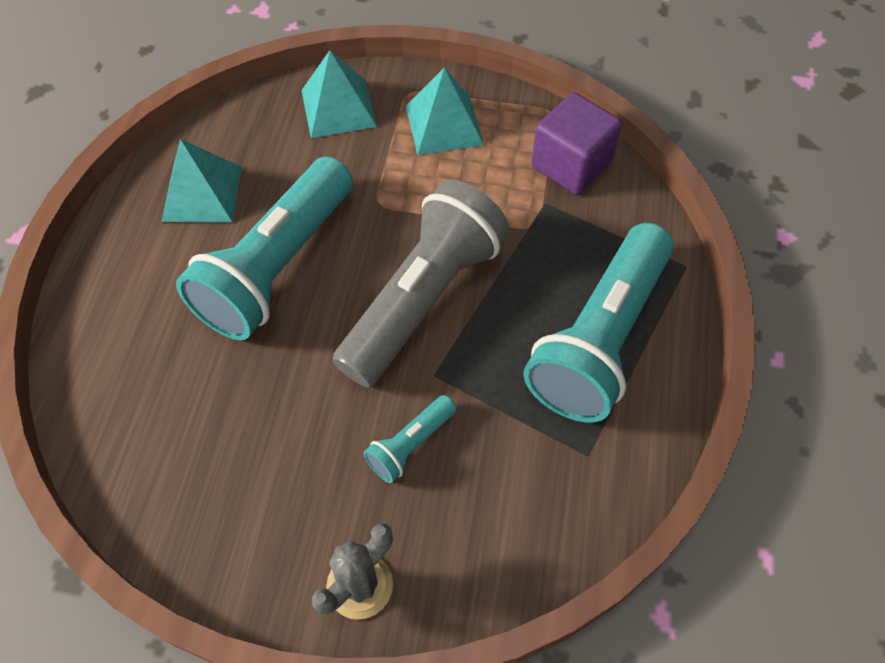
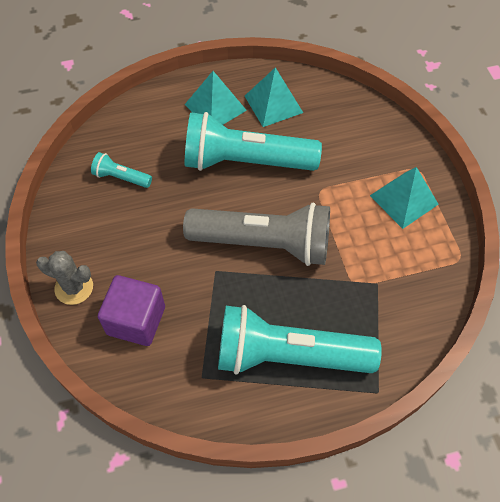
camera: 65 degrees right, 0 degrees up
turquoise pyramid [301,50,377,138] -> turquoise pyramid moved to [185,71,247,125]
turquoise flashlight [364,395,457,483] -> turquoise flashlight moved to [91,152,152,188]
purple cube [531,93,622,195] -> purple cube moved to [98,275,165,346]

